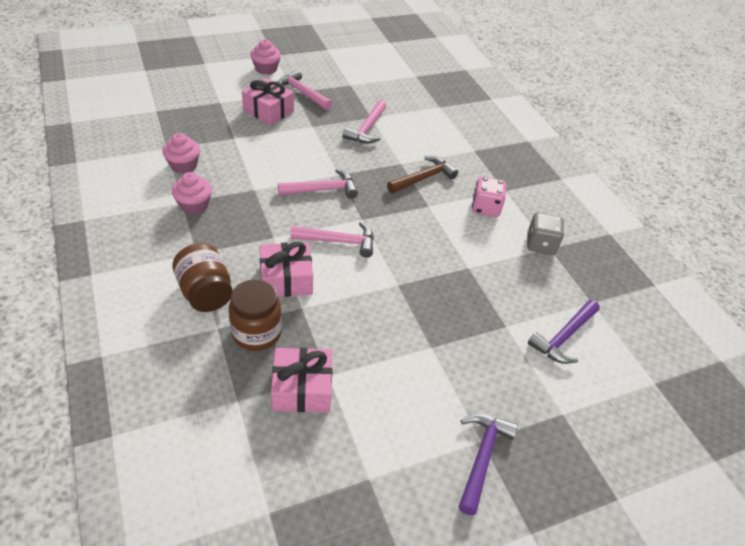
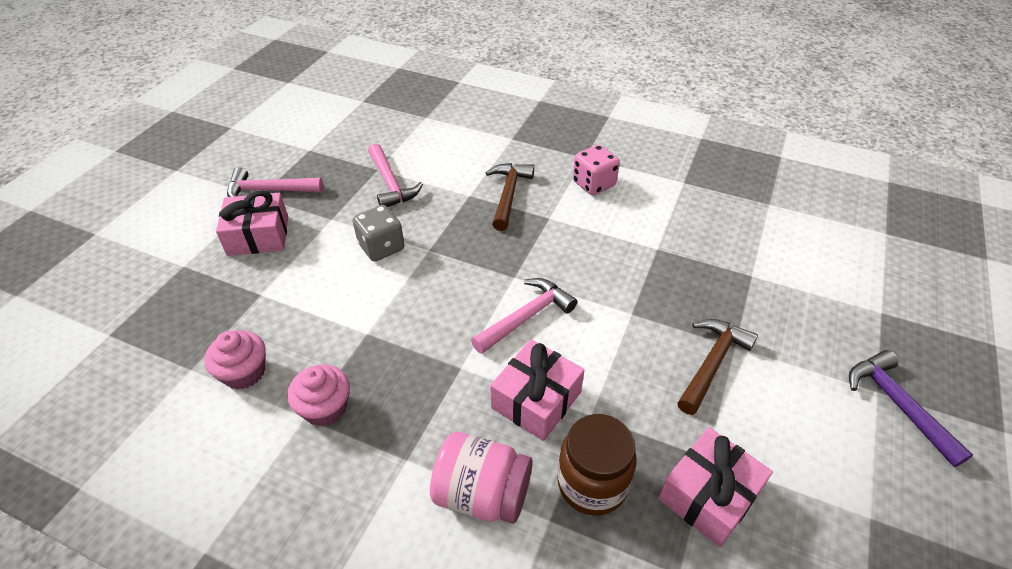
camera: 40 degrees left, 0 degrees up
brown jar [172,243,233,312] -> pink jar [430,432,533,524]
pink cupcake [250,39,281,75] -> none
pink hammer [278,169,358,199] -> none
grey dice [527,212,564,255] -> grey dice moved to [353,205,404,262]
purple hammer [528,300,600,364] -> none
none -> brown hammer [678,319,758,415]

